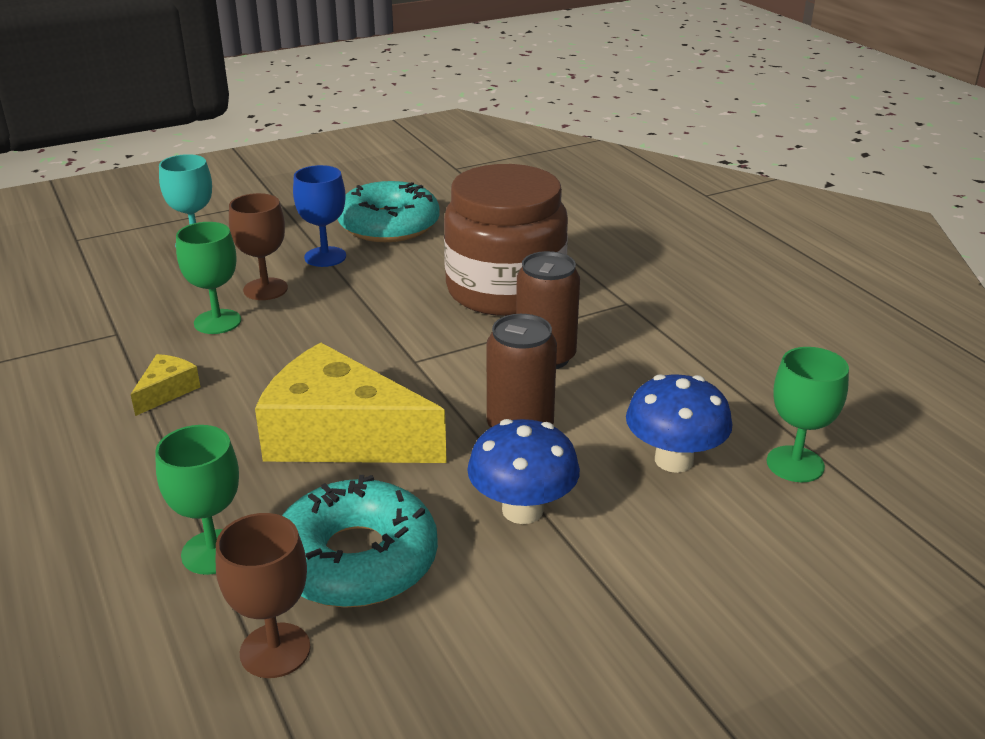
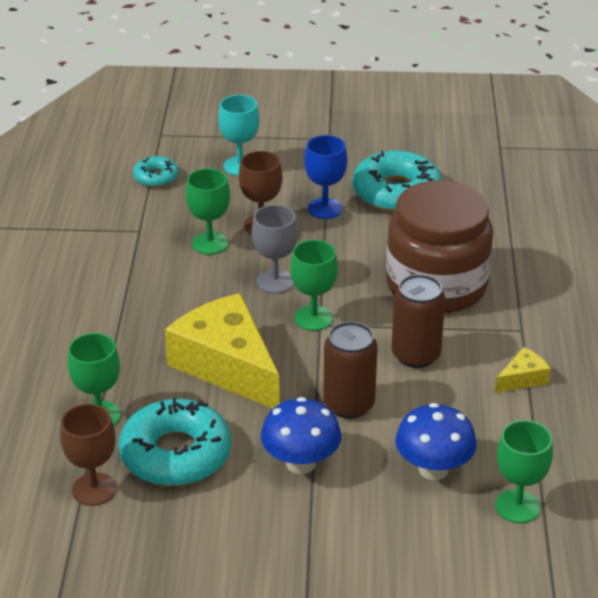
camera: 30 degrees right, 5 degrees up
yellow cheese [131,354,200,416] -> yellow cheese moved to [495,347,551,393]
none -> turquoise donut [133,156,179,187]
none -> grey goblet [252,205,298,294]
none -> green goblet [290,240,338,331]

